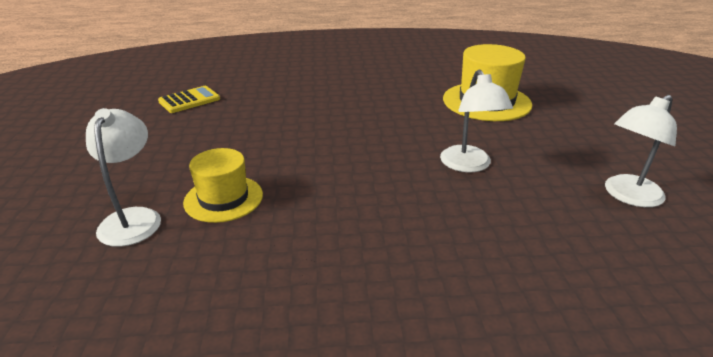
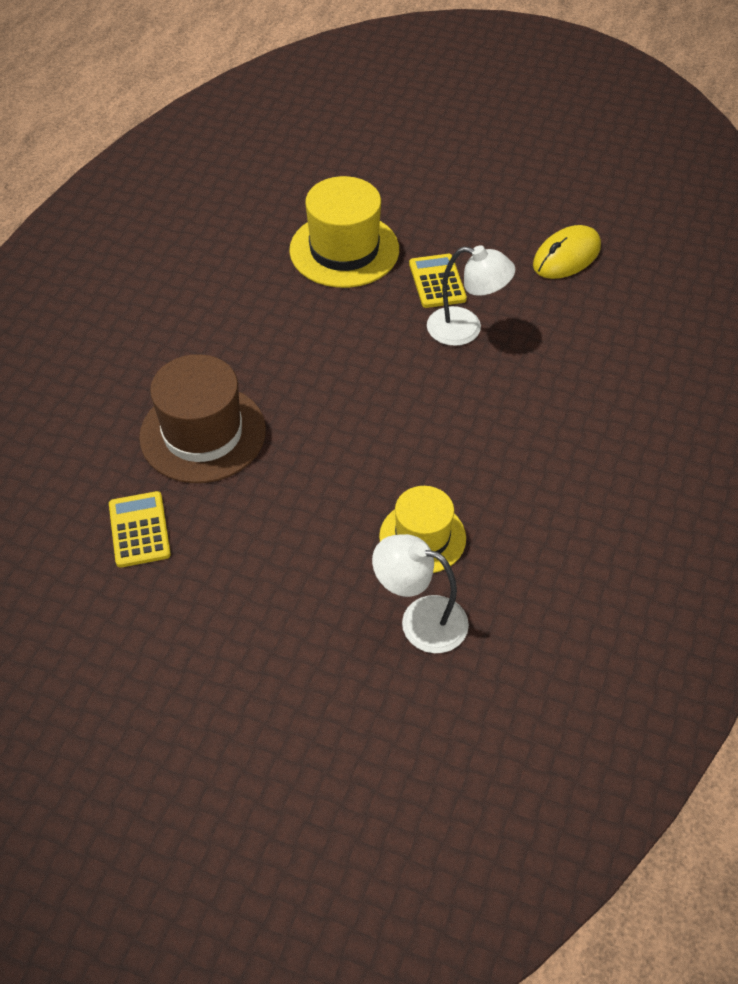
camera: 65 degrees left, 20 degrees up
white lamp [605,95,677,207] -> yellow mouse [533,225,601,279]
none -> brown hat [139,354,266,483]
none -> yellow calculator [409,254,467,308]

